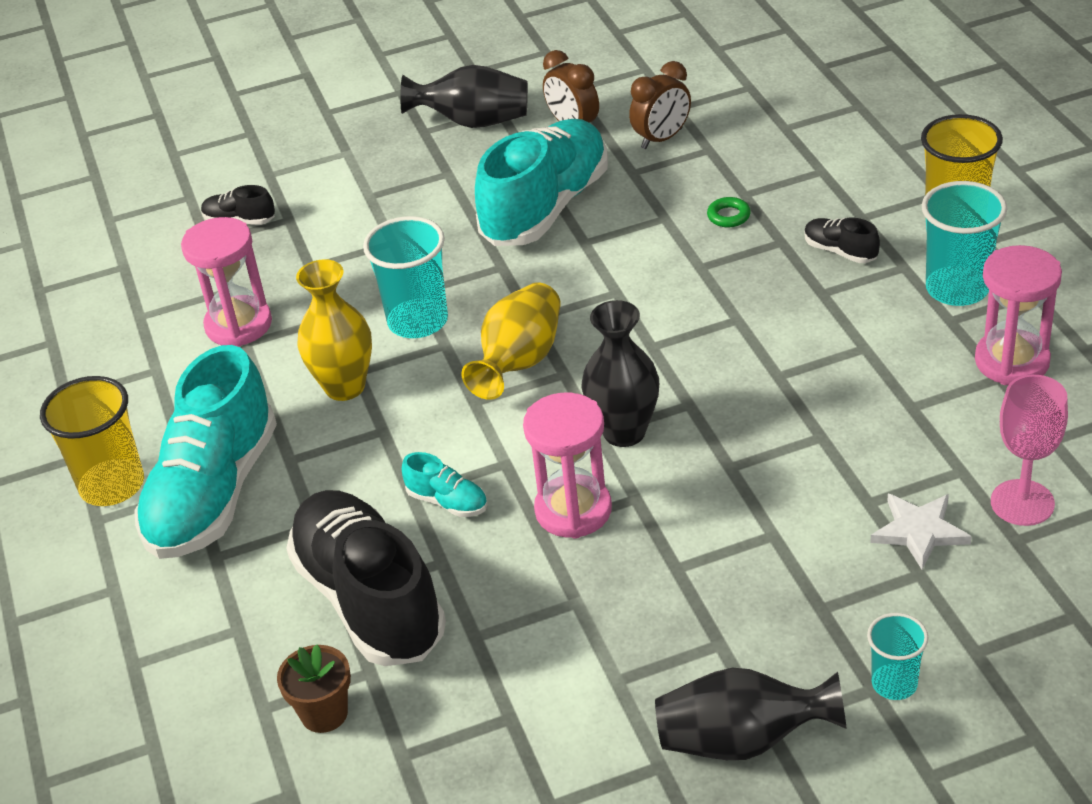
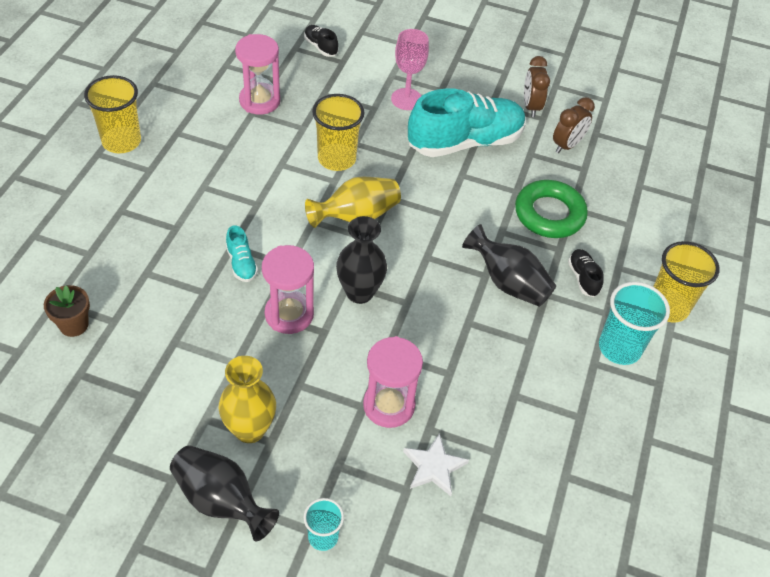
camera: 30 degrees right, 10 degrees up
turquoise shoe [134,345,277,559] -> none
black shoe [286,490,446,666] -> none
yellow vase [296,259,372,401] -> yellow vase moved to [218,356,276,443]
turquoise cup [363,216,448,338] -> yellow cup [312,94,364,171]
black vase [400,65,528,128] -> black vase moved to [462,224,556,307]
brown clock [629,61,691,149] -> brown clock turned 45 degrees counterclockwise [553,97,595,154]
green ring [707,197,751,227] -> green ring [515,180,588,238], size x2.48
pink hourglass [975,245,1062,385] -> pink hourglass moved to [363,336,423,428]
pink goblet [991,375,1068,526] -> pink goblet moved to [391,29,429,110]

